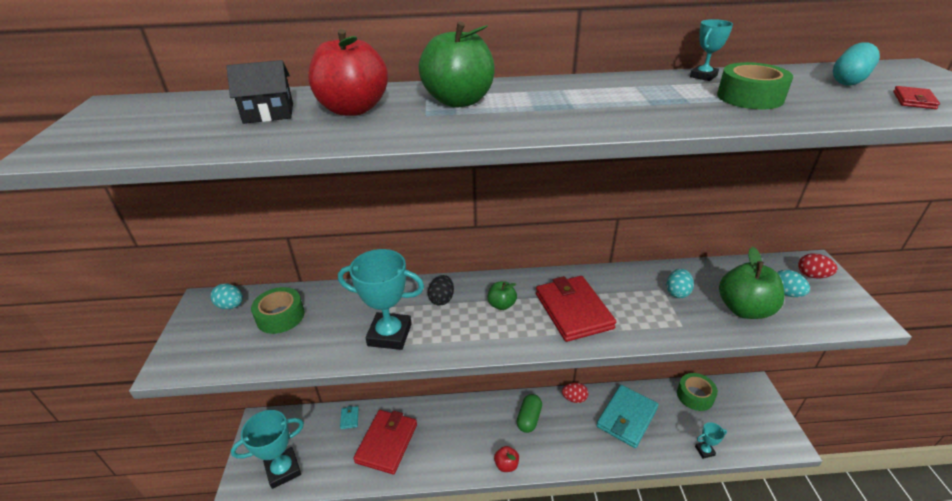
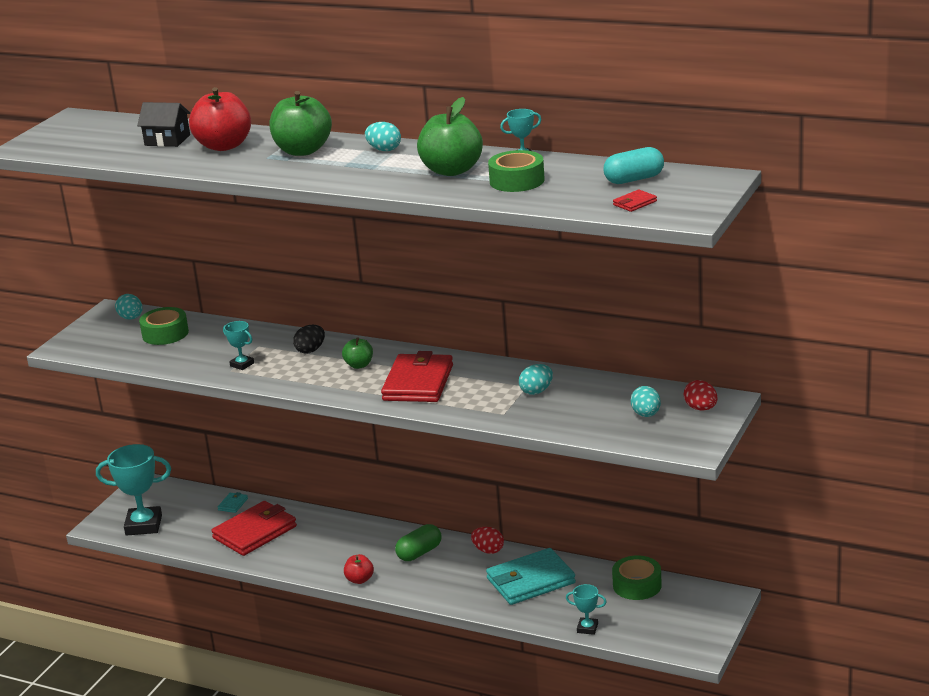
camera: 30 degrees right, 10 degrees down
turquoise trophy [338,249,424,350] -> turquoise trophy [223,321,254,370], size x0.49
green apple [719,247,785,319] -> green apple moved to [417,97,483,176]
none -> turquoise egg [365,122,401,151]

